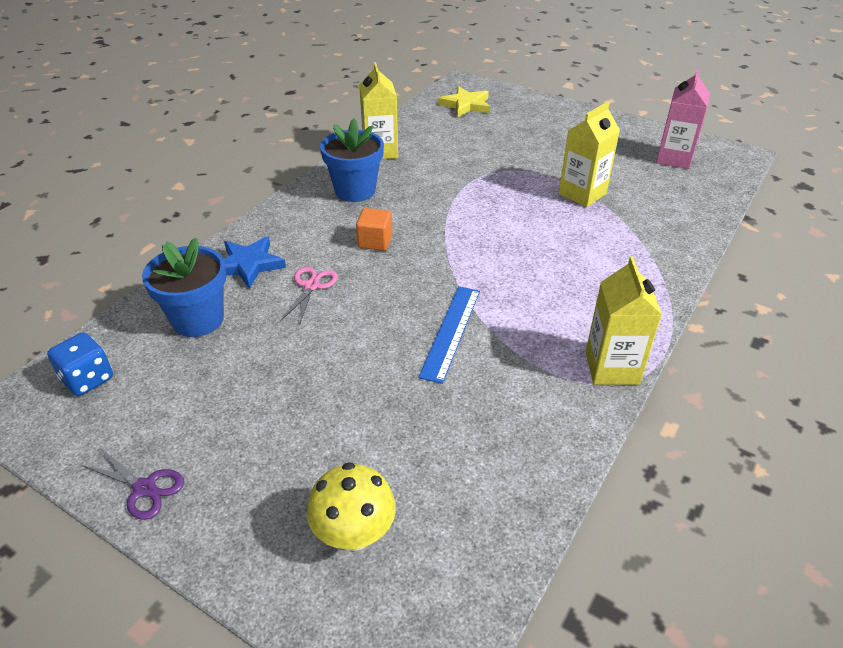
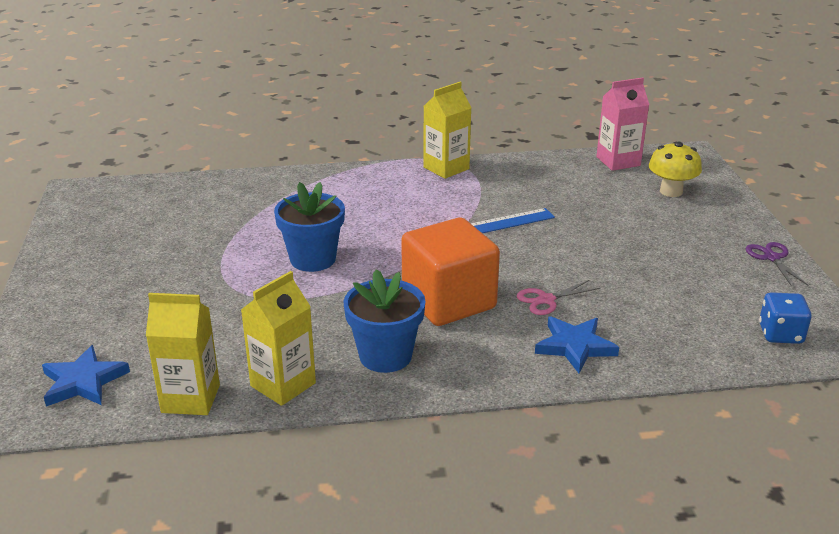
camera: 130 degrees left, 10 degrees down
blue flower pot [142,237,226,337] -> blue flower pot moved to [274,182,345,272]
orange cube [356,208,393,251] -> orange cube [401,218,500,326], size x2.21
yellow star [438,86,490,118] -> blue star [42,345,130,407]
yellow carton [559,102,620,207] -> yellow carton moved to [146,293,220,415]
pink carton [656,69,710,169] -> pink carton moved to [596,78,649,171]

